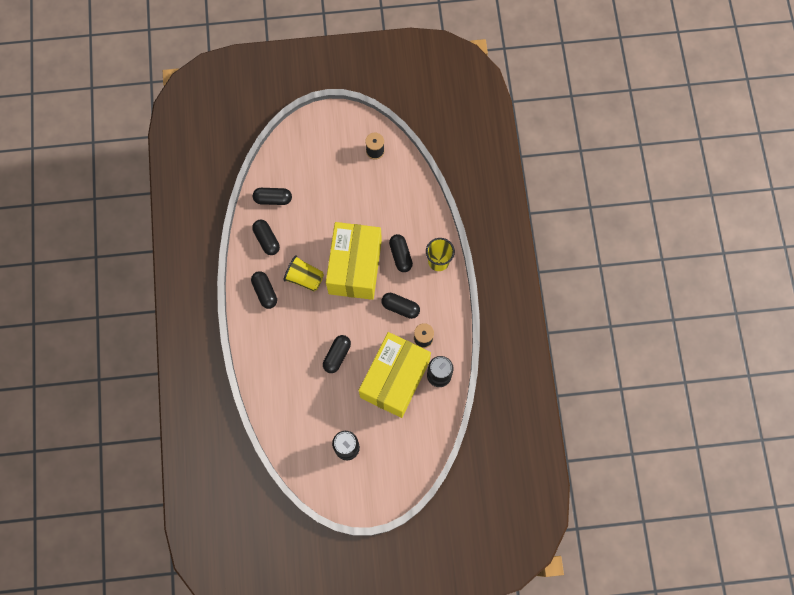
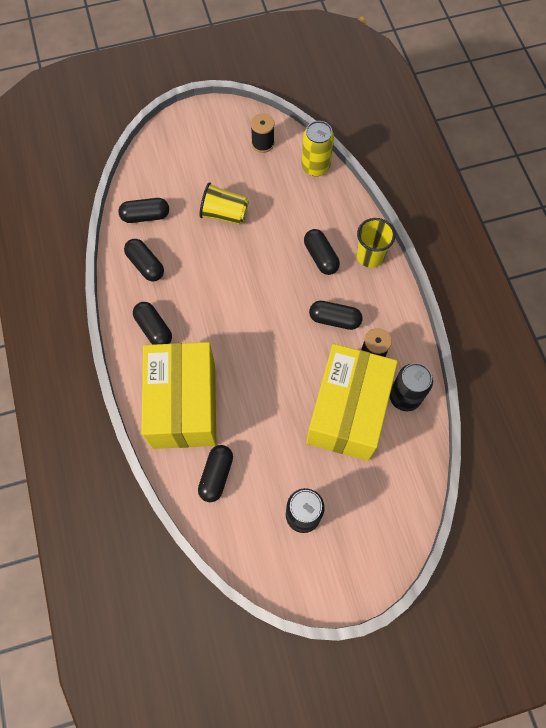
camera: 10 degrees left, 5 degrees down
yellow cup [283,255,324,291] -> yellow cup moved to [200,182,249,225]
black capsule [323,335,351,373] -> black capsule moved to [198,445,233,502]
yellow box [326,222,382,300] -> yellow box moved to [141,342,216,449]
none -> yellow can [301,121,334,176]

